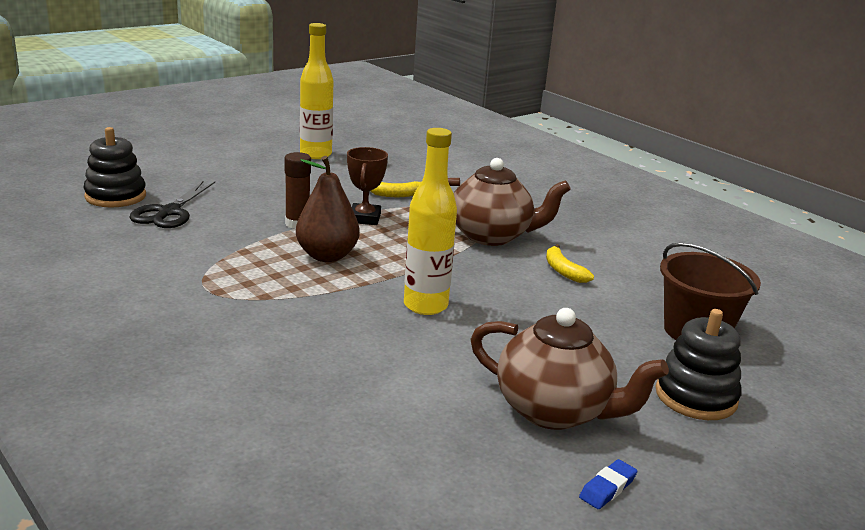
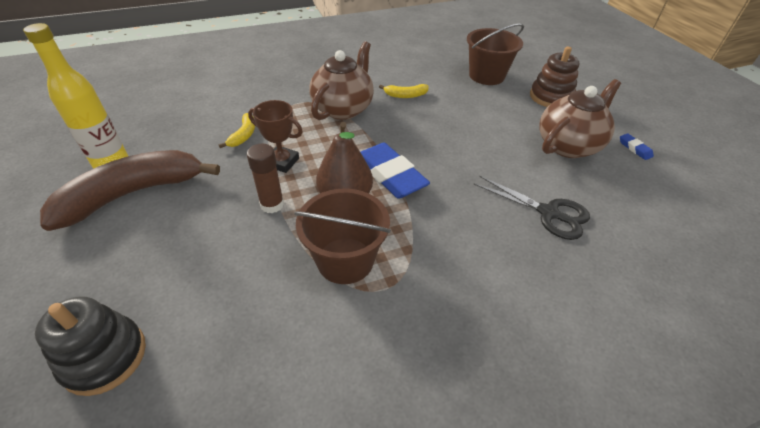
camera: 70 degrees left, 20 degrees up
black scissors [129,181,215,228] -> black scissors moved to [474,176,590,240]
yellow bottle [404,128,457,315] -> none
black stacking toy [655,309,742,420] -> brown stacking toy [530,47,579,107]
none -> brown banana [40,150,220,231]
none -> brown bucket [294,188,391,284]
none -> blue eraser [361,143,430,199]

